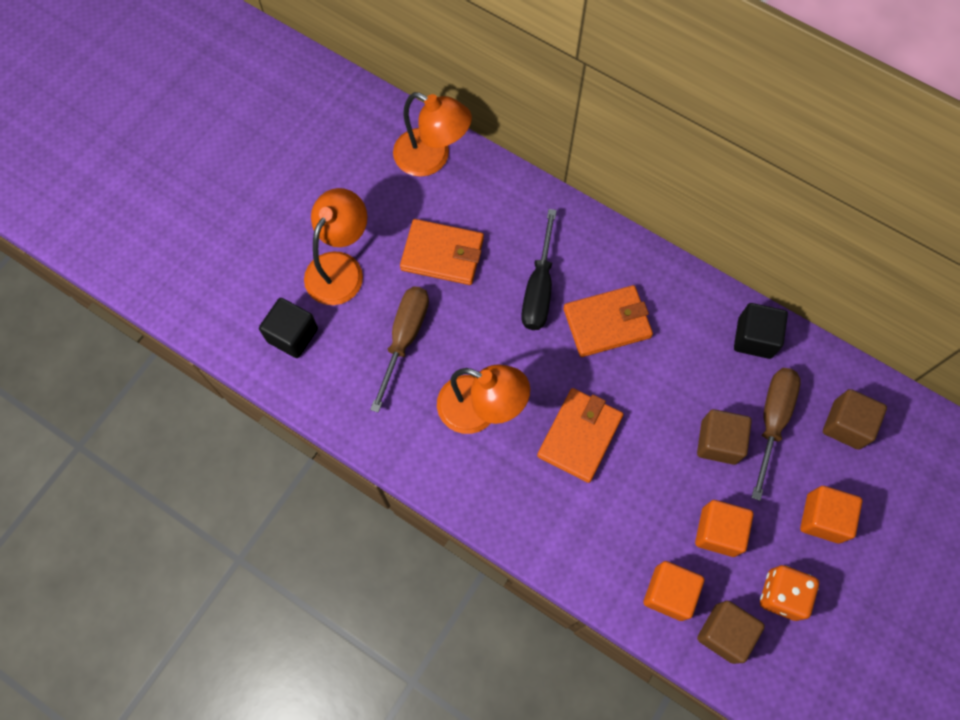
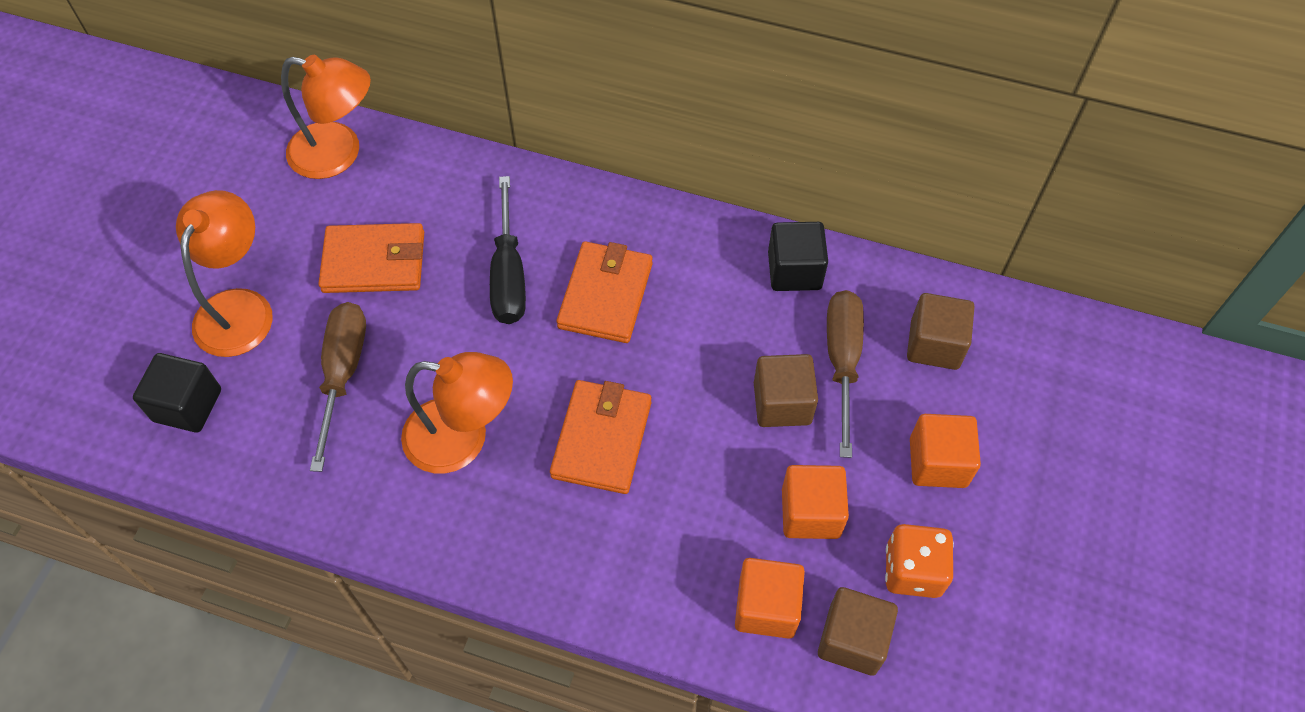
camera: 15 degrees left, 10 degrees down
orange wallet [563,285,653,357] -> orange wallet turned 45 degrees counterclockwise [556,241,652,343]

